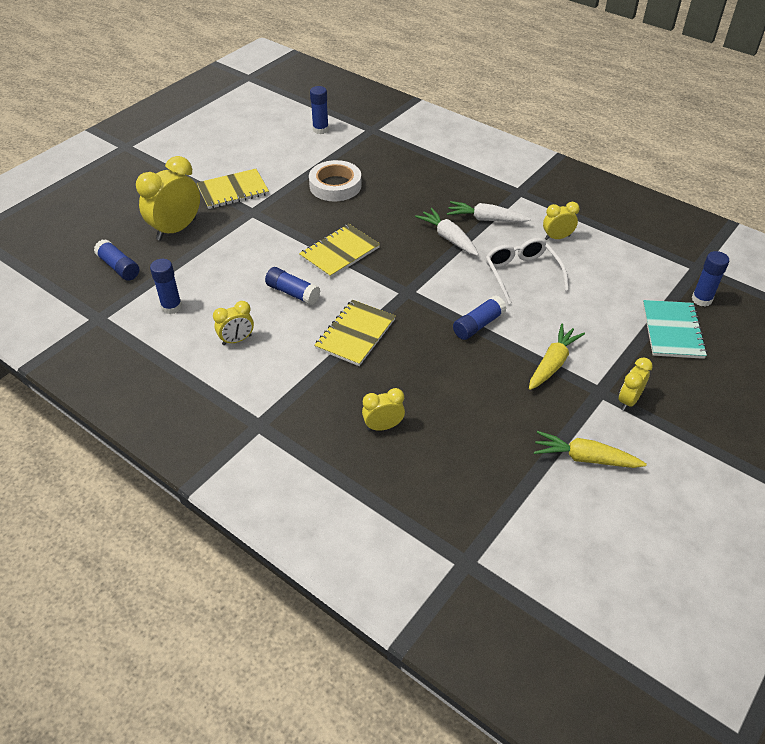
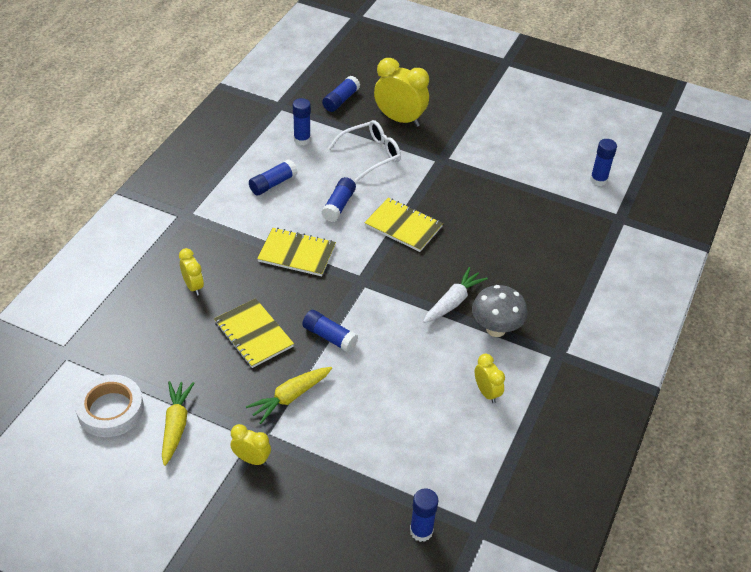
camera: 75 degrees right, 0 degrees up
yellow notebook [197,169,269,209] -> yellow notebook moved to [214,298,294,368]
yellow clock [213,301,254,345] -> blue glue stick [249,159,297,196]
white tape [309,160,362,201] -> white tape moved to [75,375,144,437]
white carrot [447,201,531,222] -> grey mushroom [472,285,527,337]
white glasses [486,238,569,305] -> white glasses moved to [328,120,401,182]
yellow carrot [529,324,585,390] -> yellow carrot turned 120 degrees clockwise [246,367,332,424]
turquoise notebook [643,300,707,359] -> none

